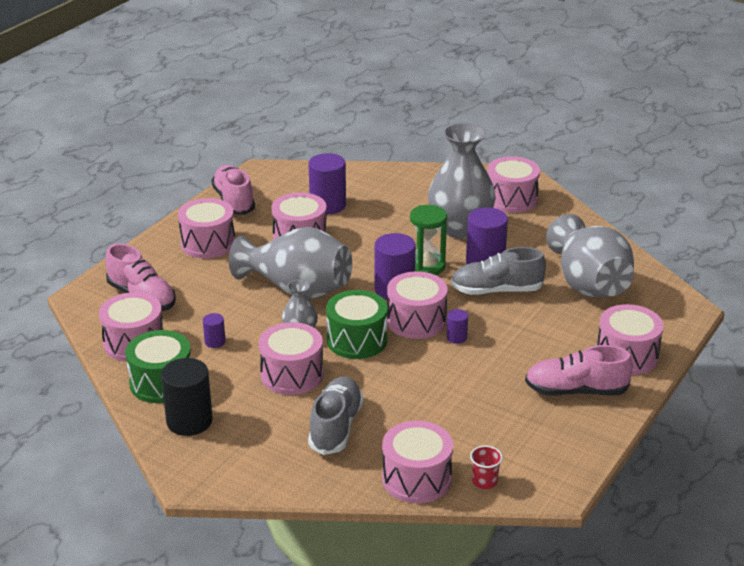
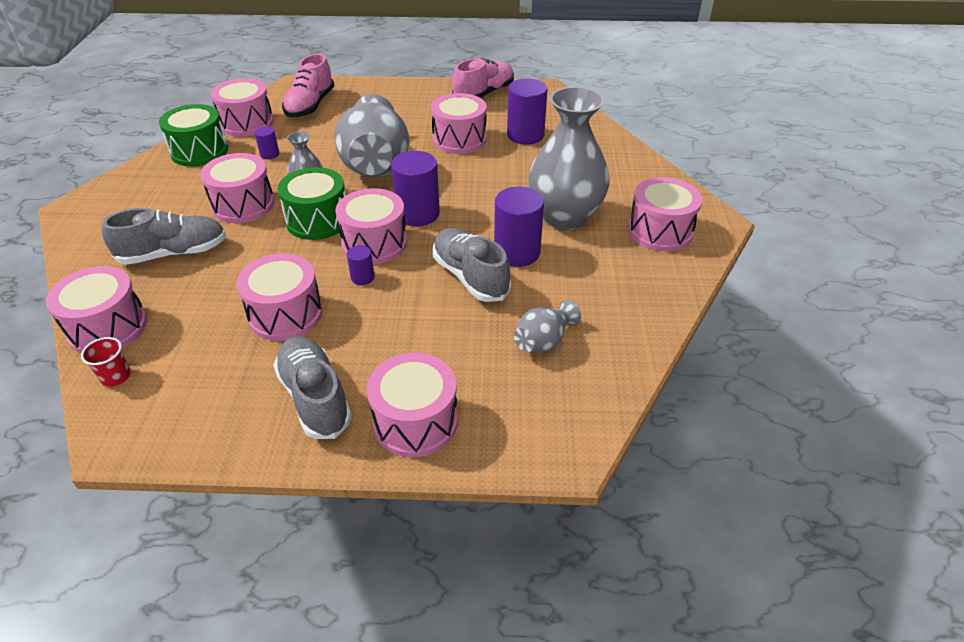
camera: 60 degrees right, 10 degrees up
black cylinder [161,358,213,436] -> none
pink drum [178,198,235,258] -> pink drum moved to [236,254,323,341]
green hourglass [410,205,447,275] -> none
pink shoe [525,345,633,396] -> grey shoe [273,336,352,439]
grey vase [546,214,634,298] -> grey vase [514,300,581,353], size x0.48

